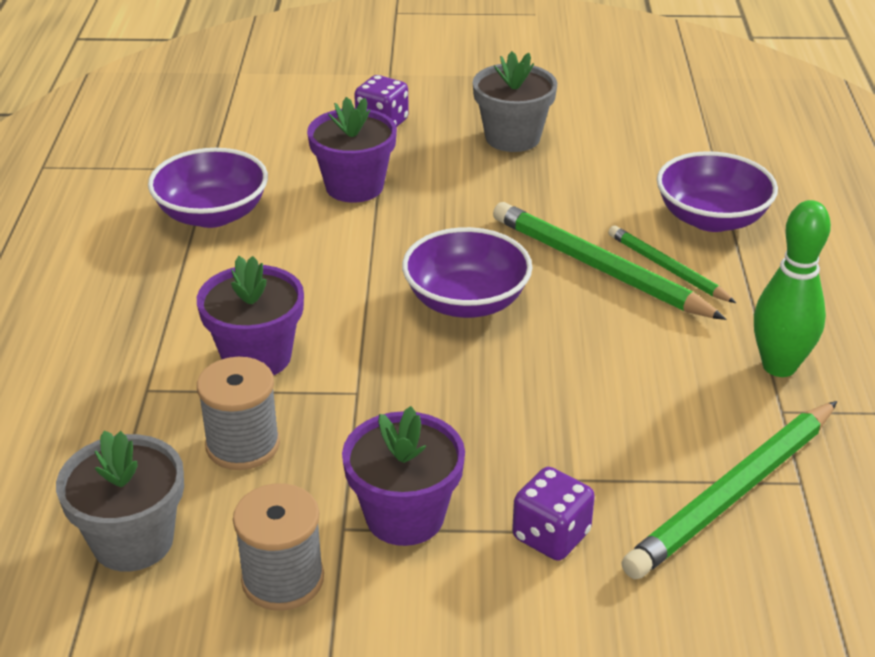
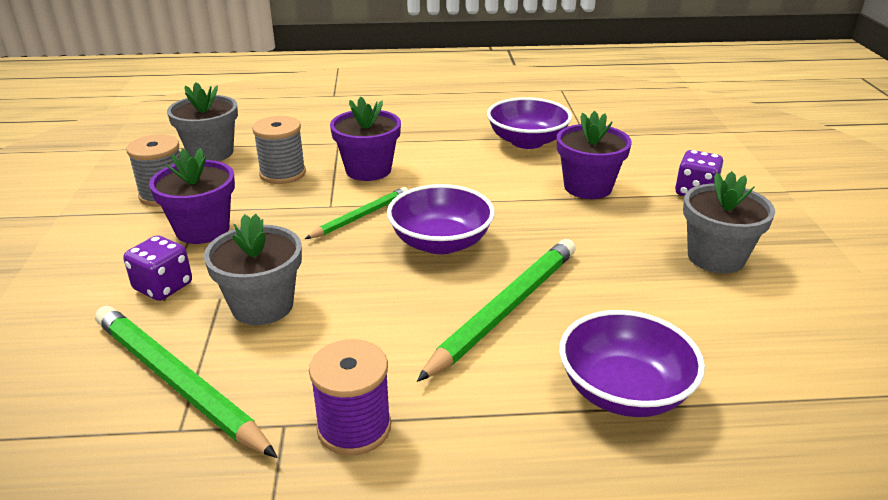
camera: 85 degrees right, 5 degrees down
green pencil [608,226,736,303] -> green pencil moved to [305,187,408,239]
green bowling pin [754,200,831,377] -> purple spool [309,339,391,456]
none -> grey flower pot [204,214,302,325]

